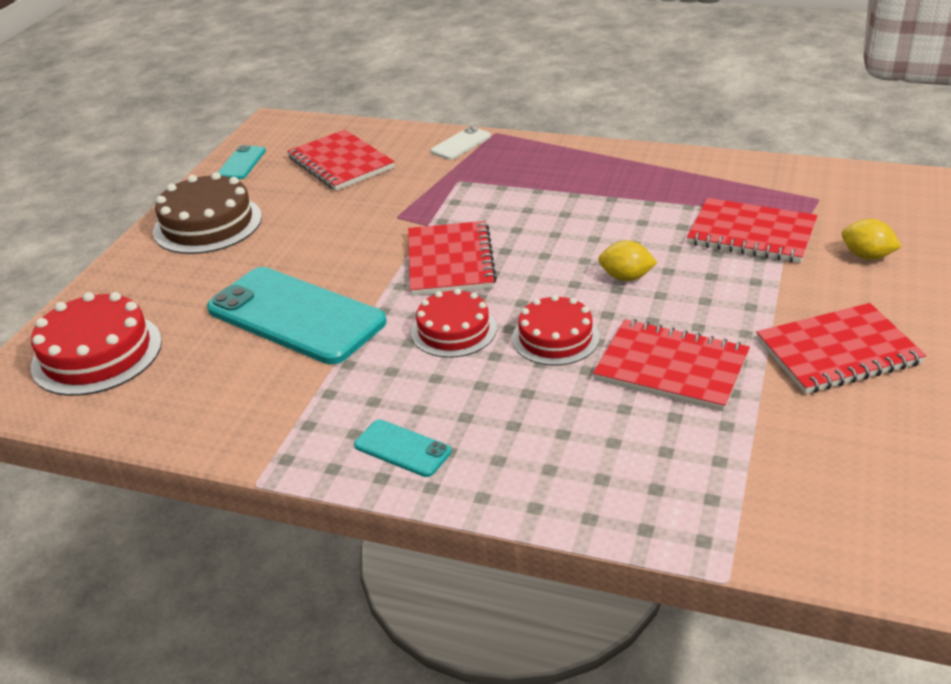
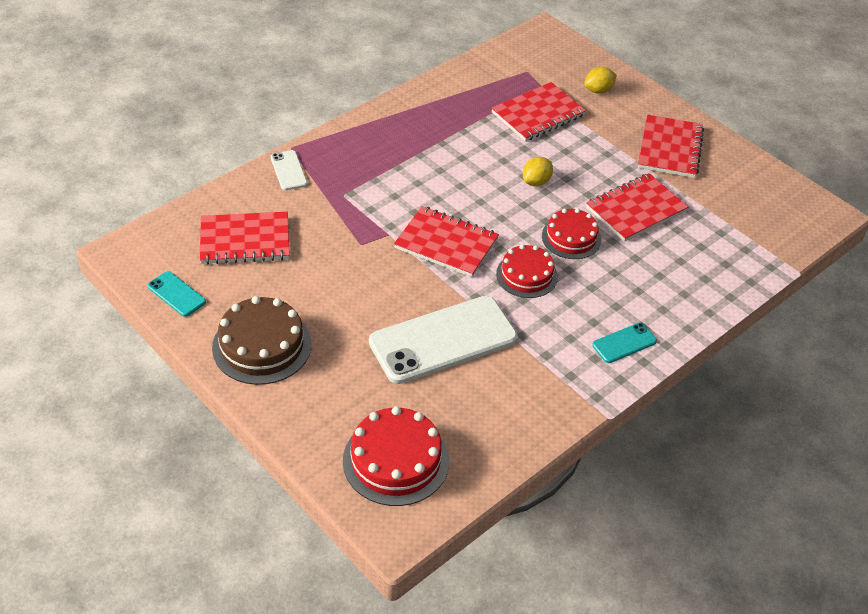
camera: 65 degrees left, 10 degrees up
turquoise phone [207,267,386,364] -> white phone [369,296,518,384]

